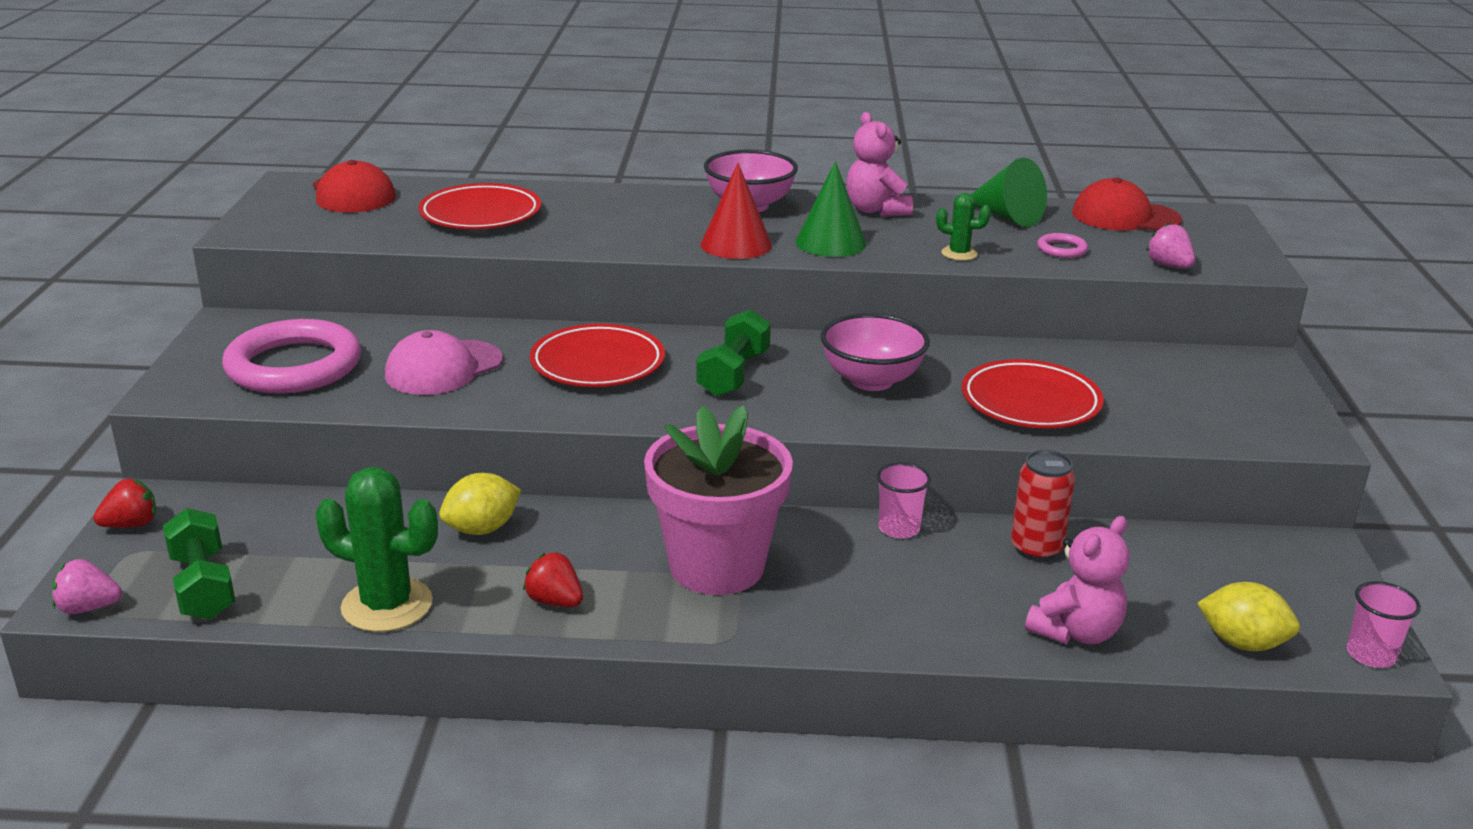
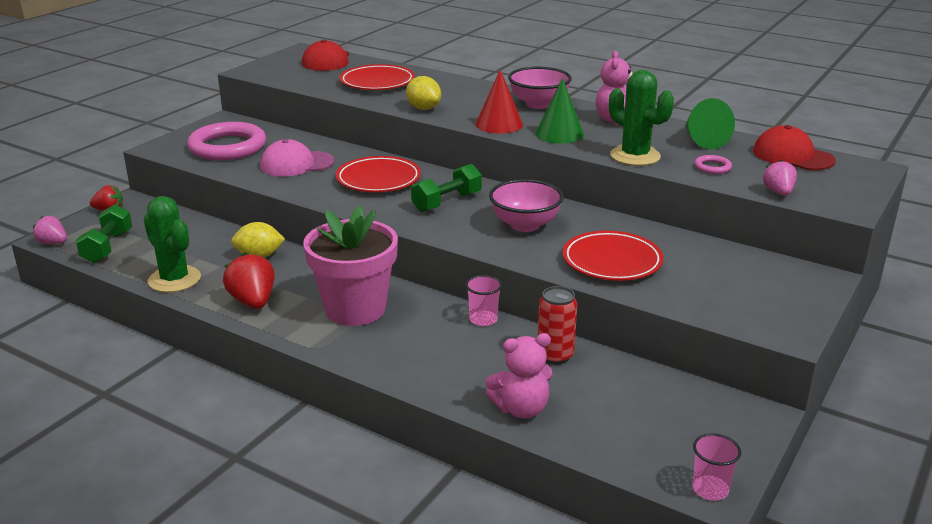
camera: 30 degrees right, 0 degrees up
red strawberry [523,552,583,607] -> red strawberry [223,252,275,309], size x1.57
green cactus [936,193,991,261] -> green cactus [609,70,674,166], size x1.95
yellow lemon [1197,582,1300,651] -> yellow lemon moved to [406,76,441,110]

